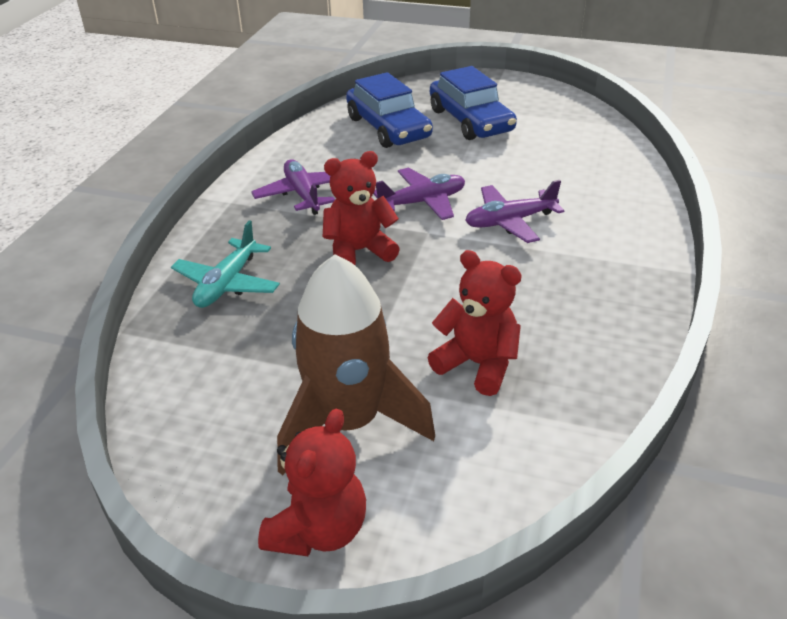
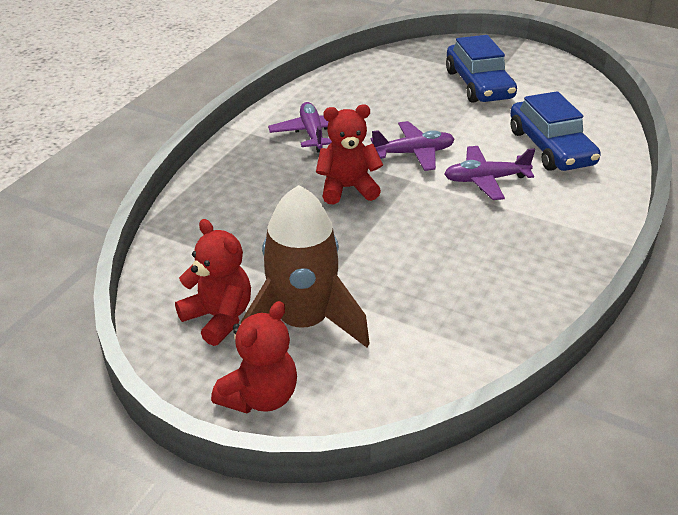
camera: 10 degrees right, 0 degrees up
turquoise plane [171,220,280,308] -> none
blue car [346,72,433,148] -> blue car moved to [510,91,601,171]
red teddy bear [427,250,522,396] -> red teddy bear moved to [175,219,251,346]

